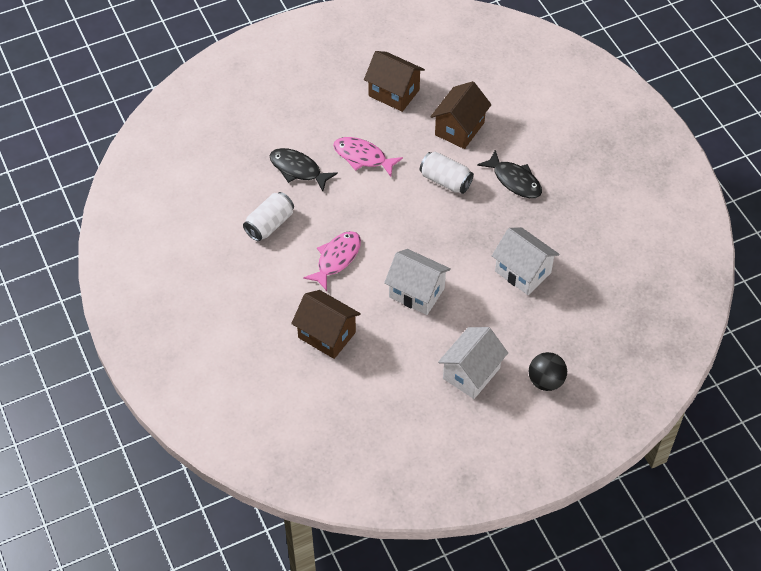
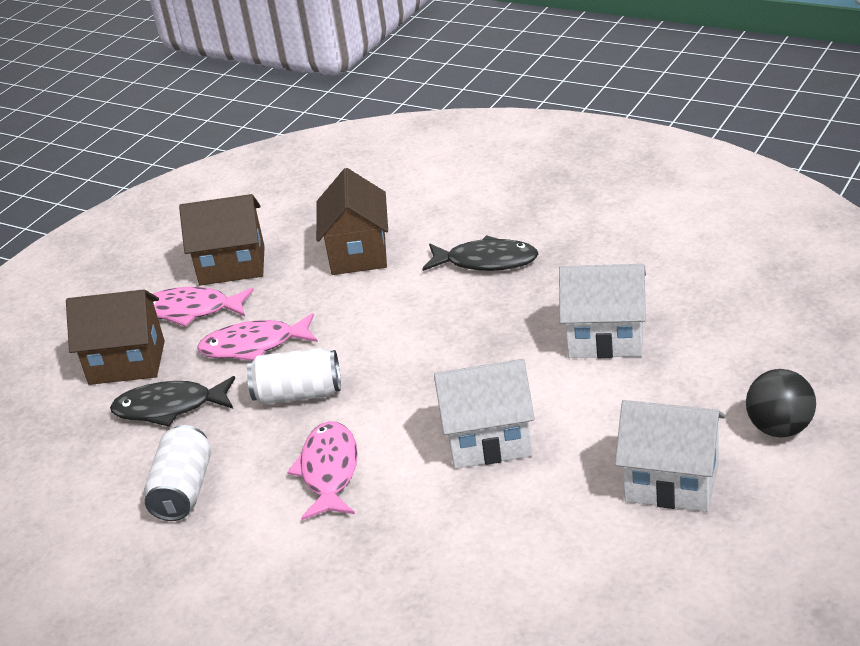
camera: 30 degrees left, 20 degrees down
brown house [291,290,361,359] -> brown house moved to [66,290,165,385]
white can [420,151,474,194] -> white can moved to [247,348,341,405]
white house [438,327,508,399] -> white house turned 75 degrees counterclockwise [615,400,726,512]
none -> pink fish [153,287,254,327]

